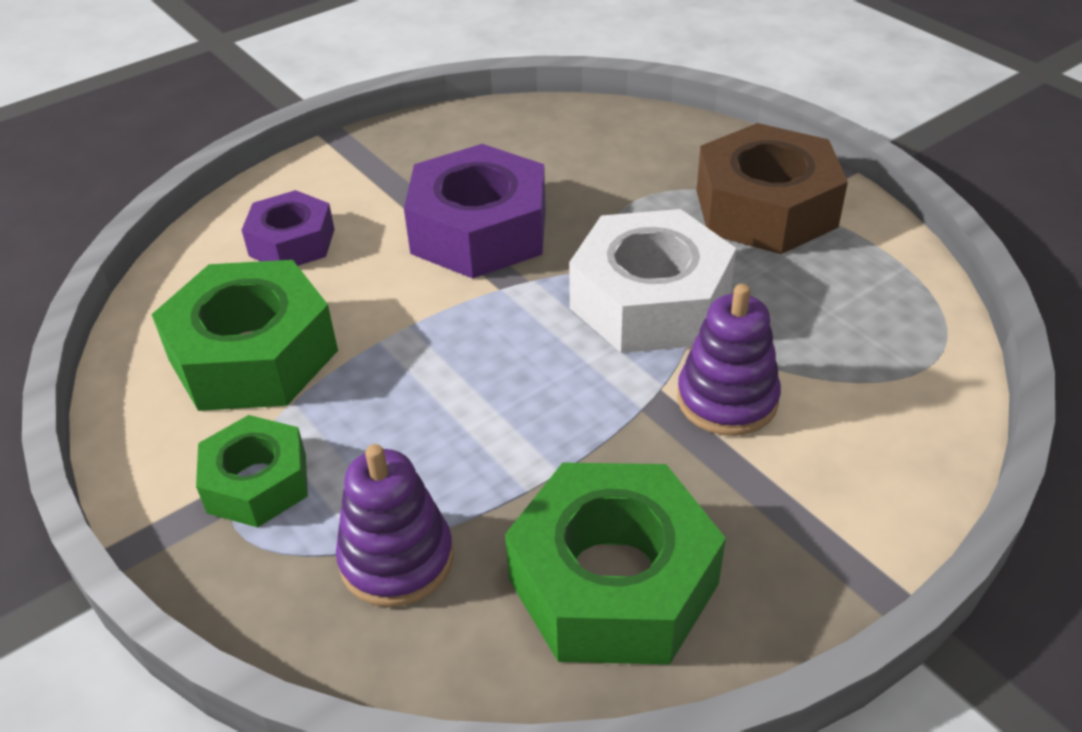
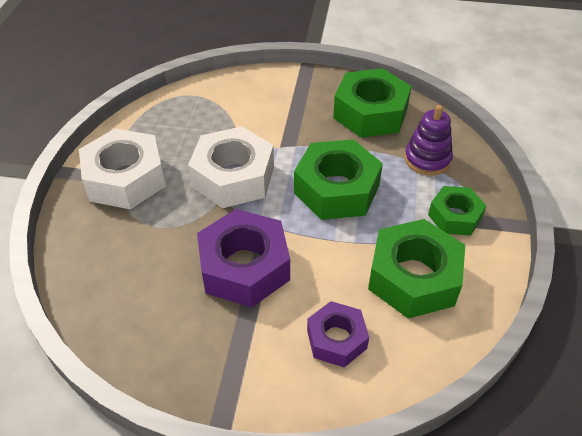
camera: 135 degrees left, 5 degrees up
purple stacking toy [677,284,781,436] -> none
brown nut [696,123,848,254] -> white nut [79,128,166,209]
none -> green nut [294,139,383,220]

